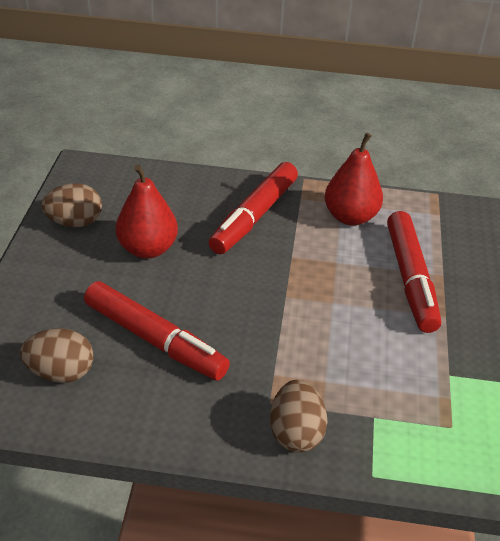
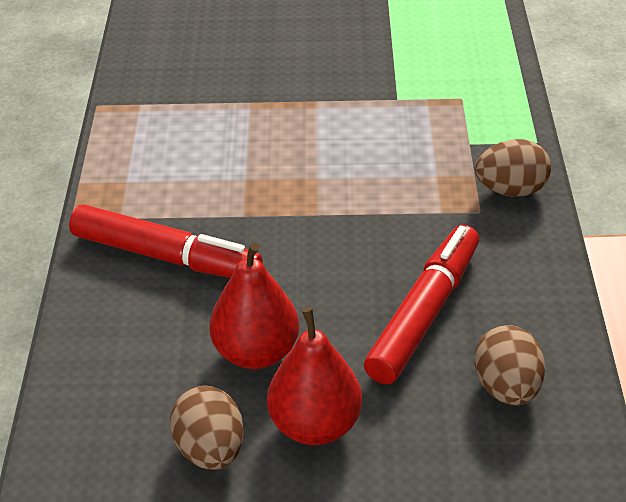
camera: 95 degrees left, 0 degrees up
red pear [325,133,383,225] -> red pear moved to [267,307,362,445]
red marker [387,211,441,333] -> none

